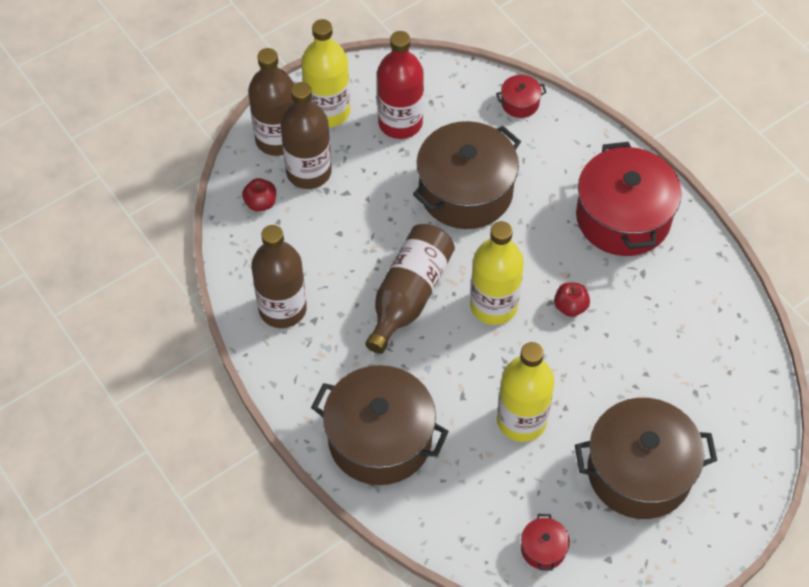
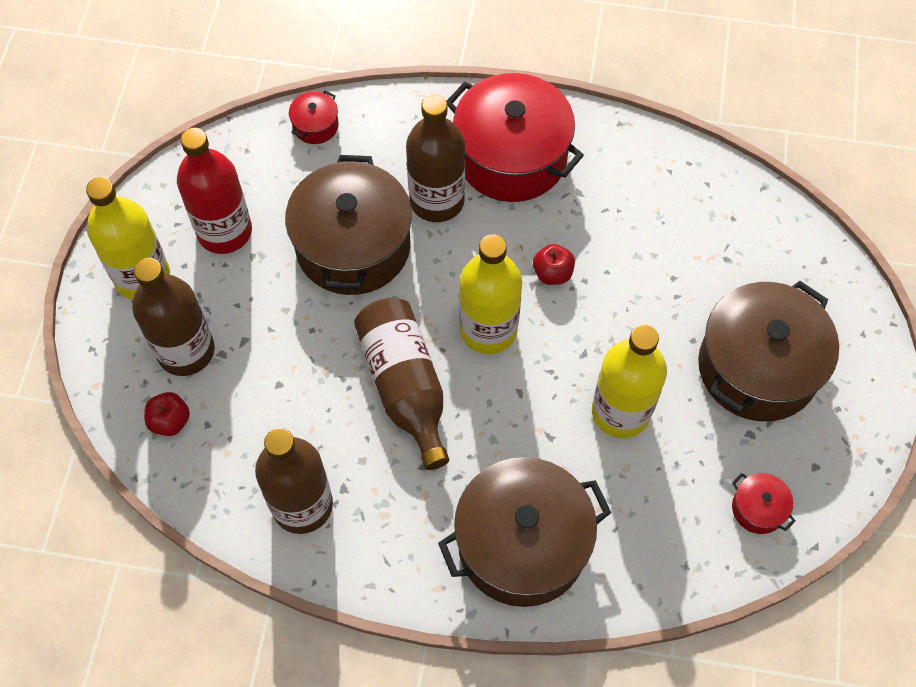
camera: 45 degrees left, 5 degrees up
brown bottle [248,48,294,156] -> brown bottle moved to [406,94,465,222]

